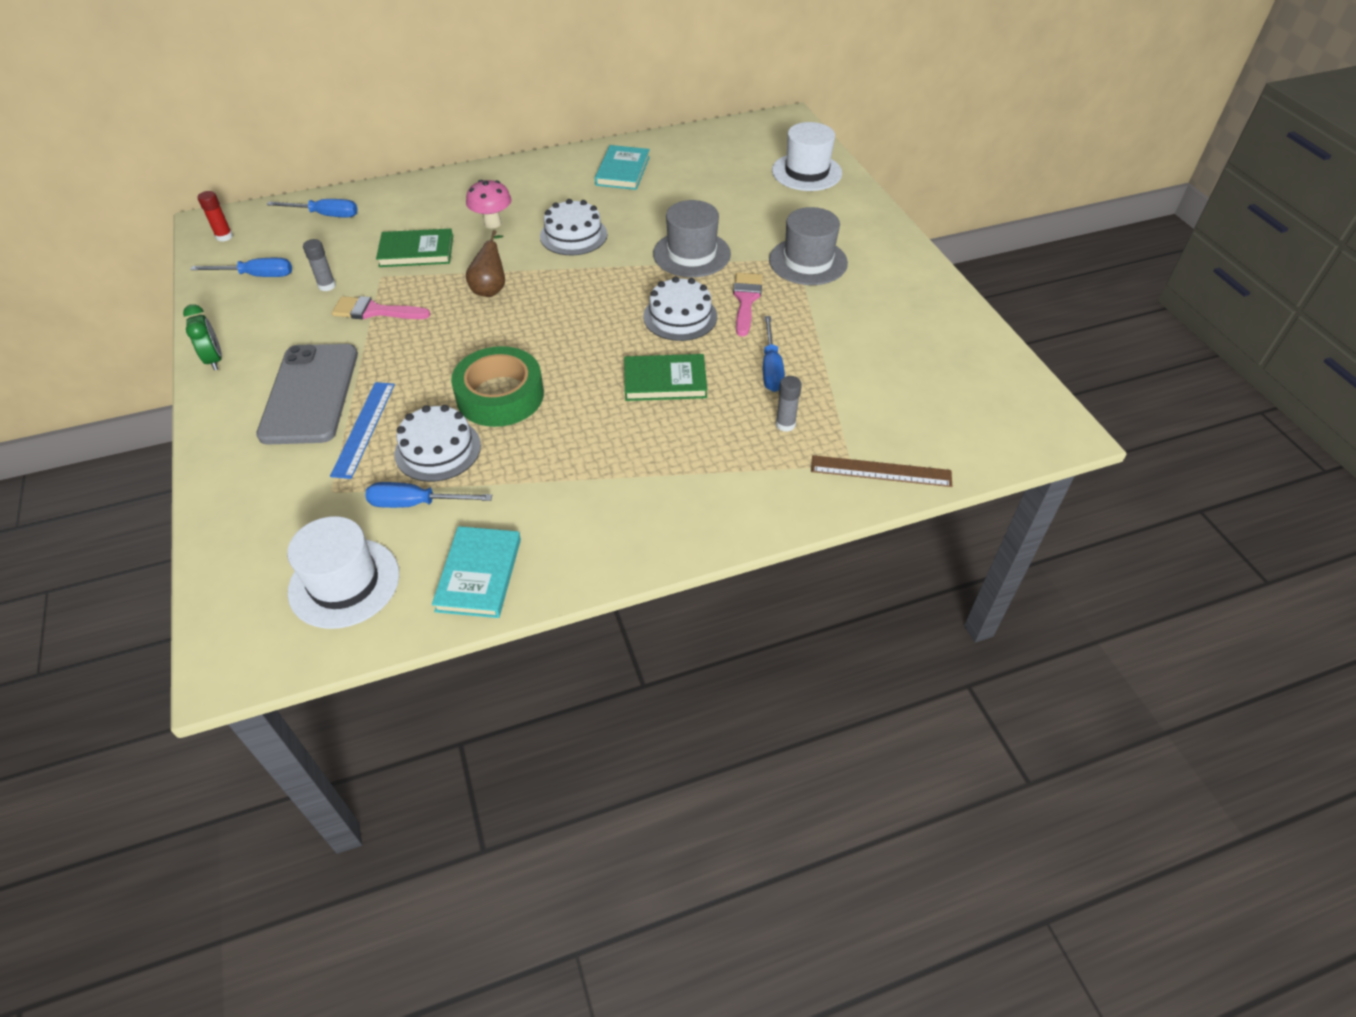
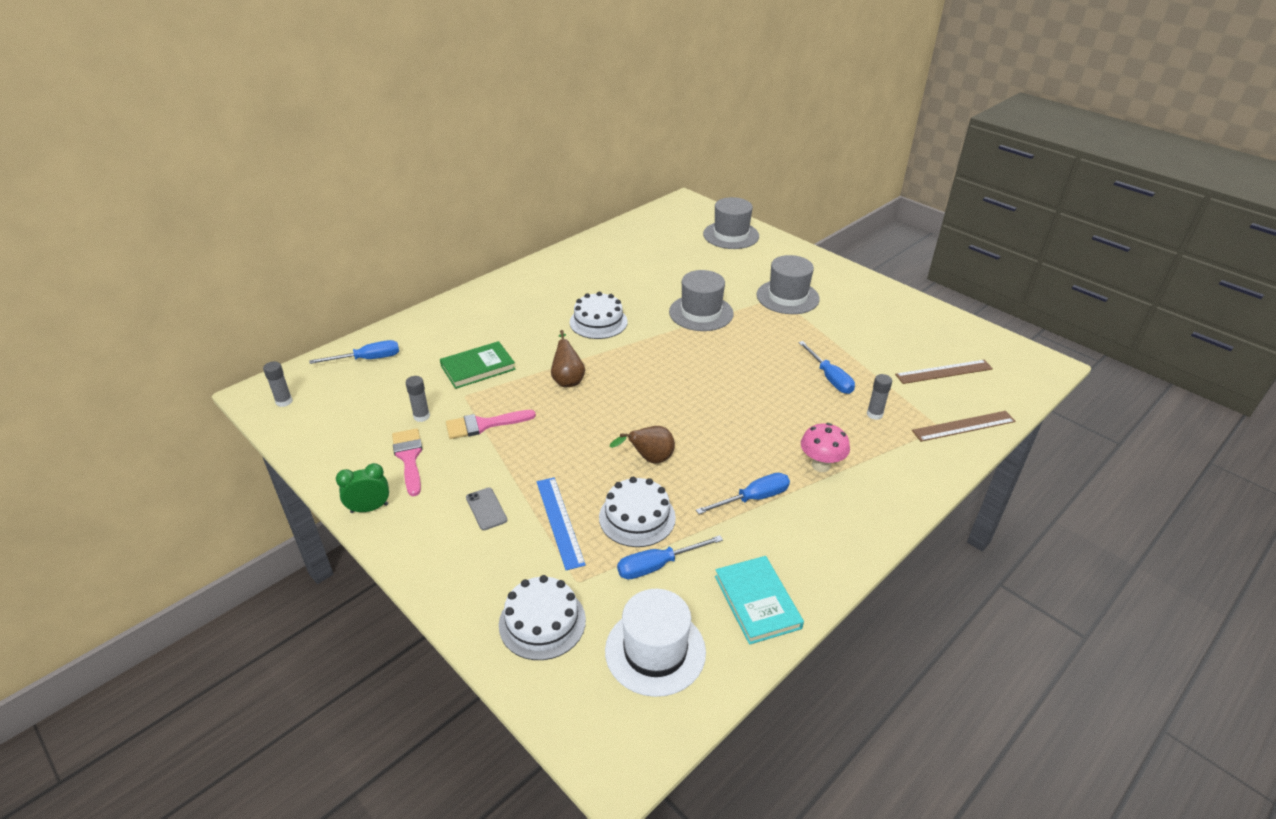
camera: 25 degrees left, 10 degrees down
green clock [183,304,222,370] -> green clock turned 60 degrees counterclockwise [336,463,389,513]
blue screwdriver [190,258,292,277] -> blue screwdriver moved to [696,473,790,514]
red glue stick [197,191,233,242] -> grey glue stick [263,361,293,407]
grey phone [256,344,358,444] -> grey phone [466,487,507,530], size x0.40
green tape [451,346,544,427] -> brown pear [610,426,675,464]
pink mushroom [466,180,512,229] -> pink mushroom moved to [801,423,850,472]
turquoise book [595,145,650,190] -> none
green book [624,354,707,401] -> none
white cake [643,277,717,341] -> white cake moved to [499,575,586,660]
pink brush [733,273,763,336] -> pink brush moved to [392,428,422,496]
white hat [772,122,842,191] -> grey hat [703,197,759,249]
none -> brown ruler [895,360,993,384]

